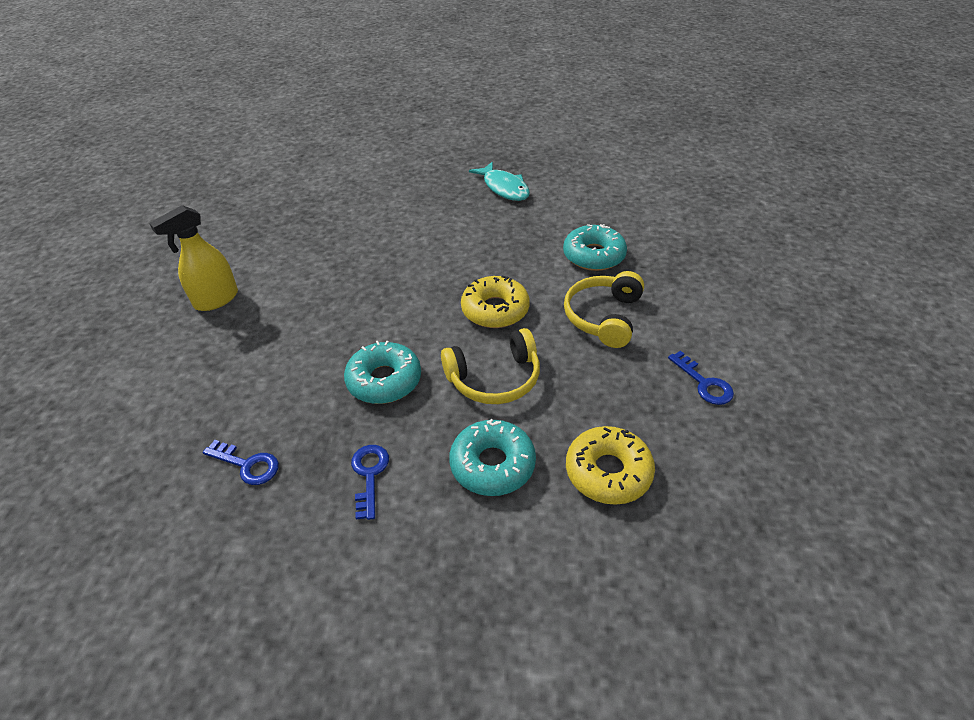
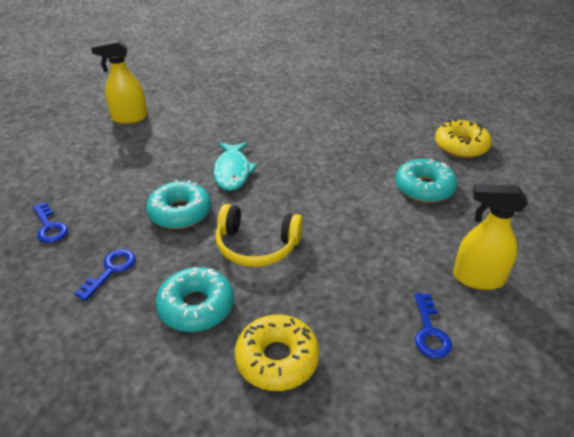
camera: 30 degrees right, 5 degrees down
yellow donut [461,276,530,328] -> yellow donut moved to [435,119,492,158]
turquoise fish [469,162,530,201] -> turquoise fish moved to [214,142,258,191]
yellow headphones [564,271,644,348] -> none
none -> yellow spray bottle [453,184,528,290]

